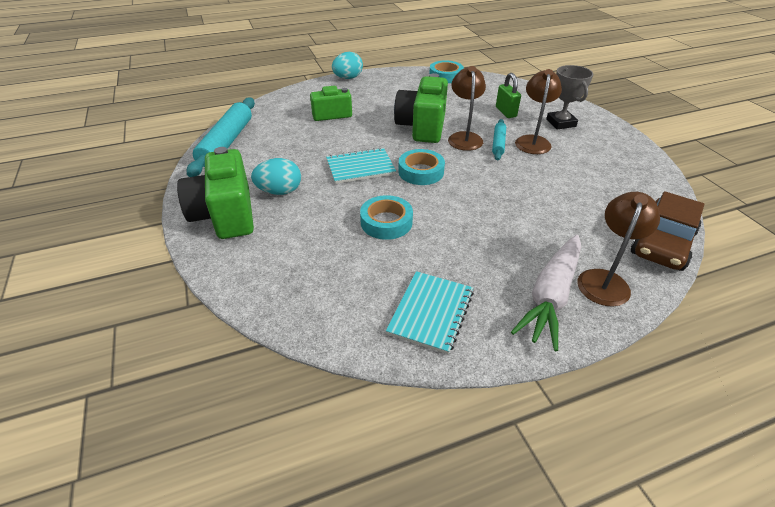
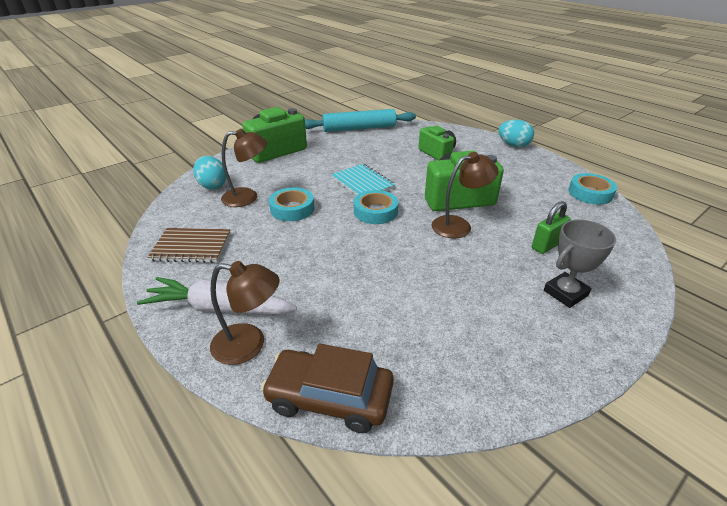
camera: 70 degrees right, 5 degrees down
turquoise egg [251,158,301,195] -> turquoise egg moved to [193,156,226,189]
turquoise notebook [386,271,474,354] -> brown notebook [147,228,231,263]
turquoise rolling pin [492,119,506,160] -> none
brown lamp [515,69,562,154] -> brown lamp moved to [221,129,267,207]

